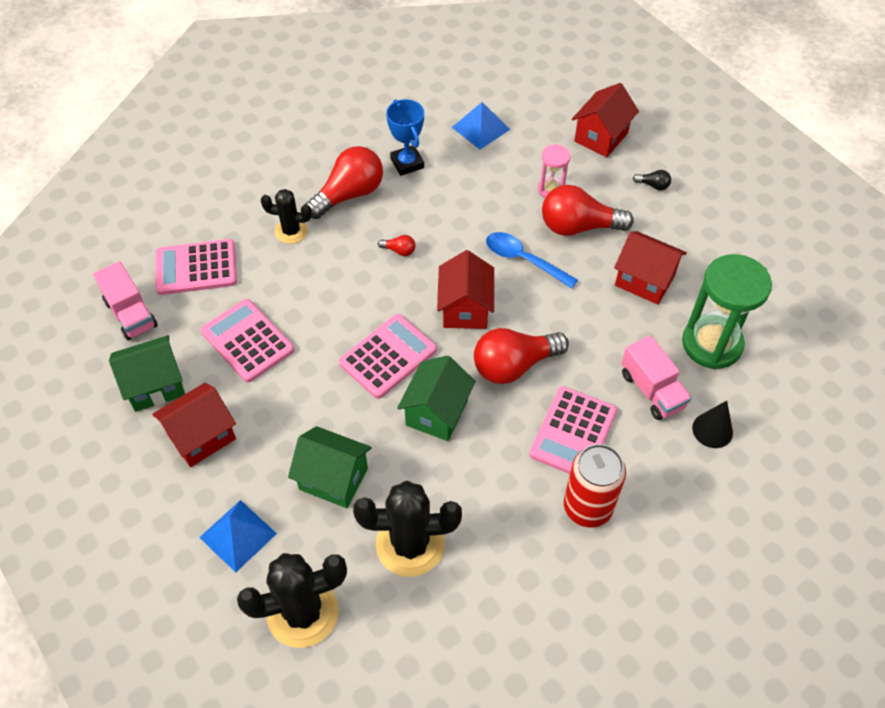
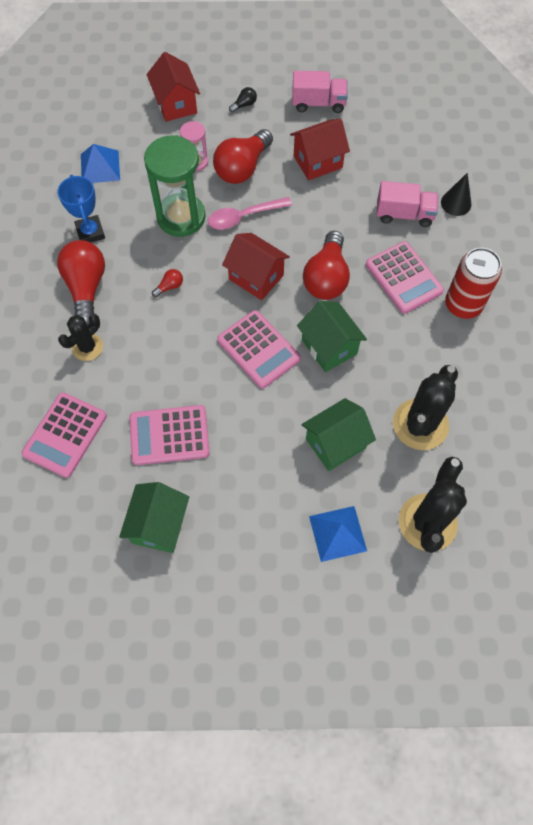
camera: 55 degrees left, 10 degrees up
pink truck [93,261,158,340] -> pink truck moved to [292,71,348,113]
red house [152,383,236,467] -> none
pink calculator [339,314,437,399] -> pink calculator turned 150 degrees clockwise [217,310,301,388]
blue trophy [386,99,424,176] -> blue trophy turned 60 degrees clockwise [57,175,105,243]
blue spoon [486,232,578,289] -> pink spoon [208,197,292,230]
green hourglass [682,254,772,369] -> green hourglass moved to [144,135,206,237]

